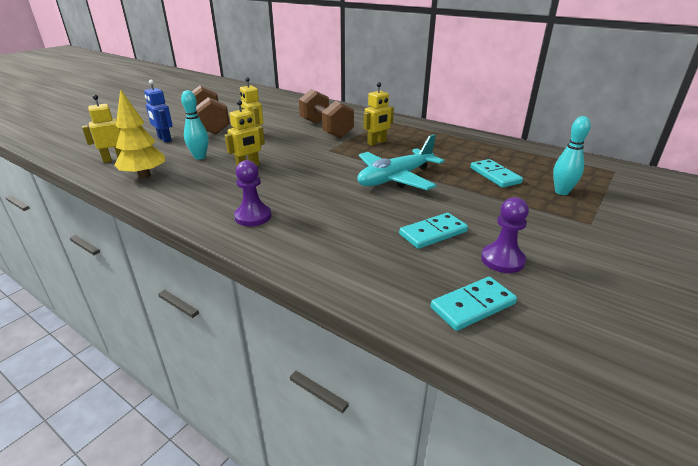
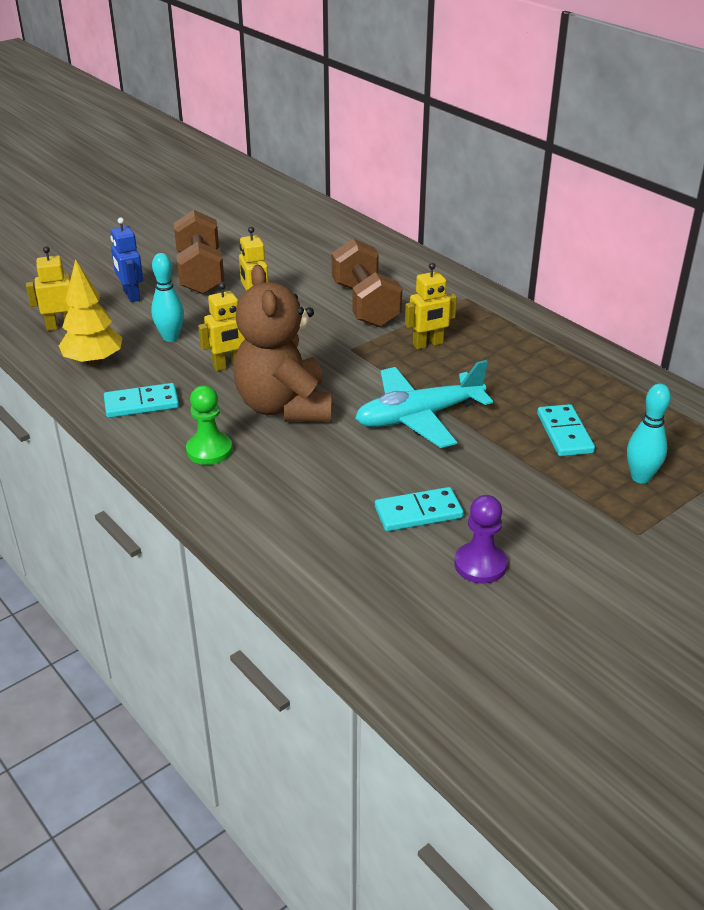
camera: 15 degrees right, 5 degrees up
purple pawn [234,160,271,226] -> green pawn [186,385,232,465]
turquoise domino [431,277,517,331] -> turquoise domino moved to [104,383,179,418]
none -> brown teddy bear [234,265,332,422]

